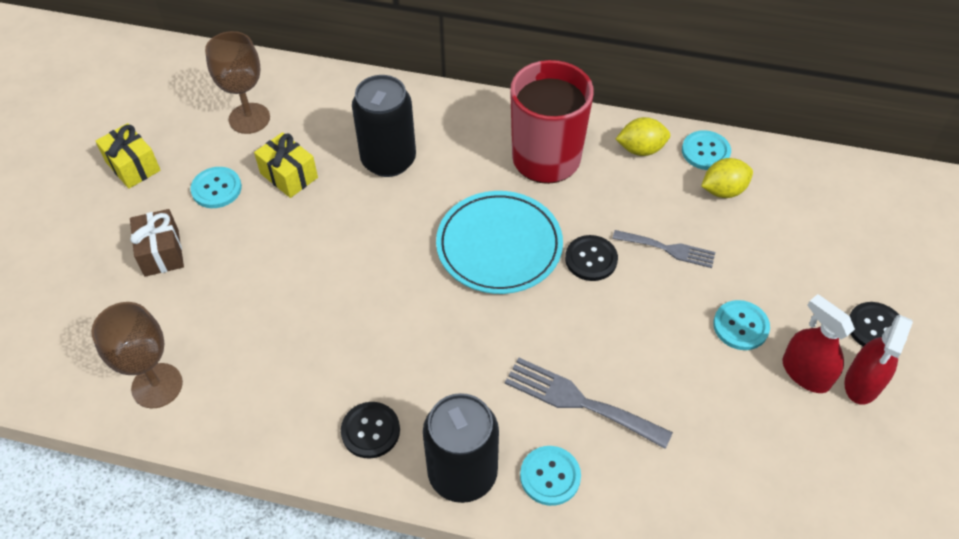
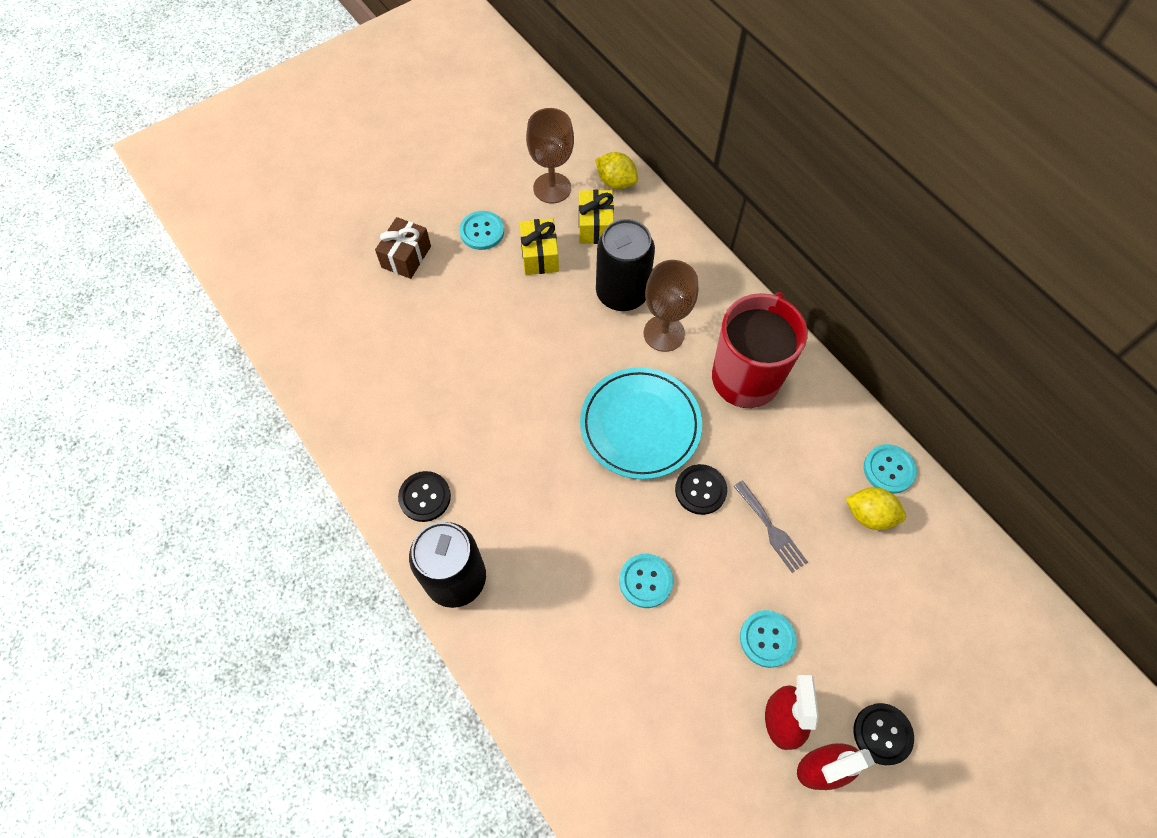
camera: 40 degrees right, 10 degrees up
brown goblet [91,302,183,409] -> brown goblet moved to [644,260,698,352]
yellow gift [95,123,161,189] -> yellow gift moved to [579,190,614,244]
grey fork [505,358,673,449] -> none
turquoise button [520,446,581,506] -> turquoise button moved to [619,554,673,608]
yellow lemon [616,117,670,156] -> yellow lemon moved to [595,152,638,189]

